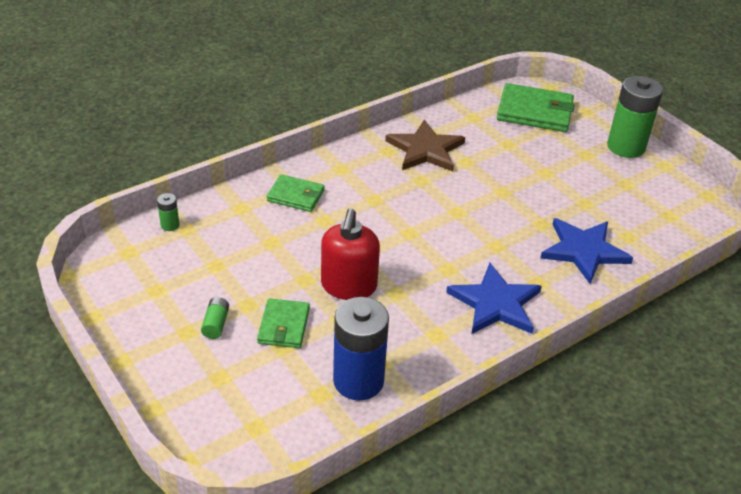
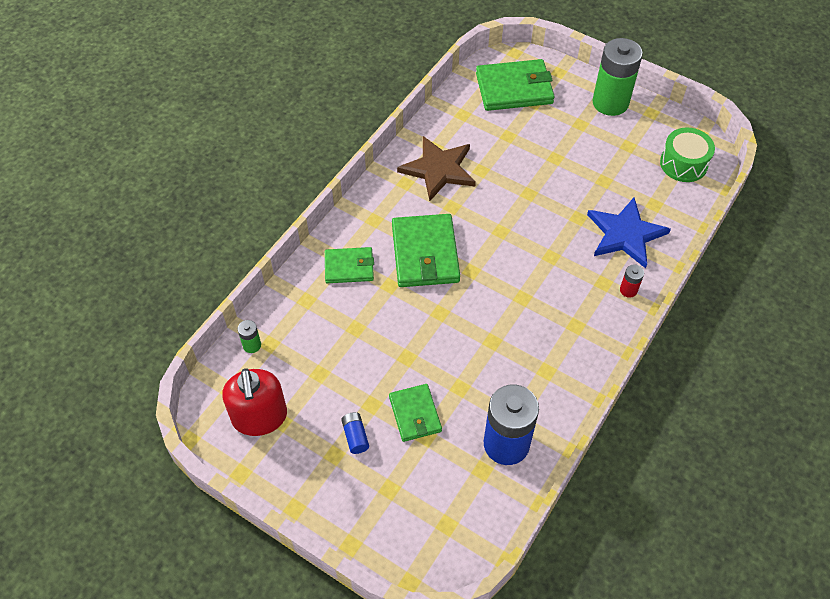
camera: 20 degrees left, 15 degrees up
green battery [201,297,229,339] -> blue battery [341,412,369,454]
red soap dispenser [321,208,380,300] -> red soap dispenser moved to [222,368,287,436]
blue star [446,263,542,334] -> none
none -> green wallet [392,214,460,287]
none -> red battery [620,265,644,298]
none -> green drum [660,128,715,182]

